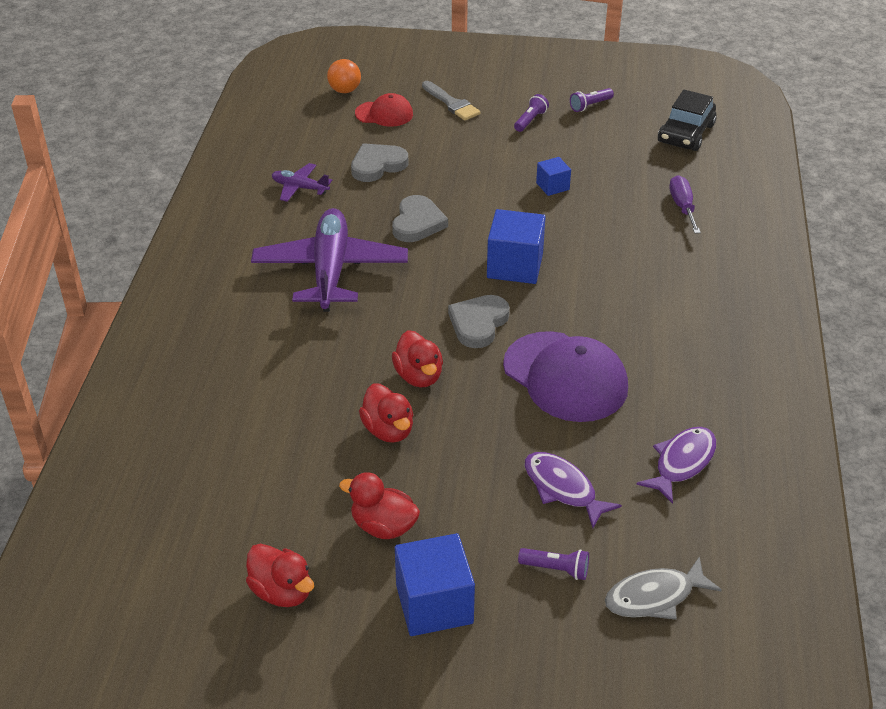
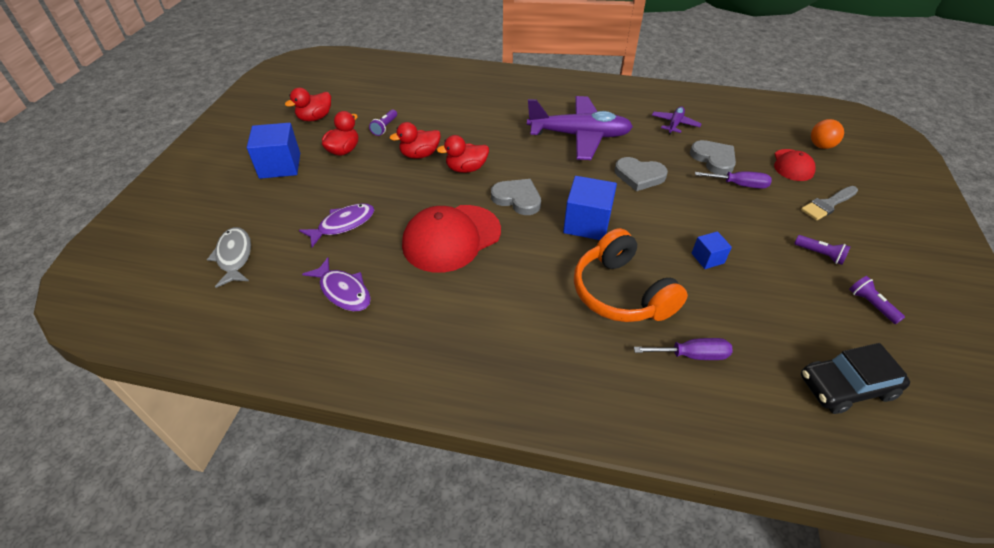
camera: 95 degrees right, 5 degrees up
purple cap [503,331,628,422] -> red cap [402,205,501,273]
purple flashlight [518,548,589,580] -> purple flashlight moved to [369,109,397,136]
black car [658,90,717,151] -> black car turned 45 degrees counterclockwise [801,343,910,414]
none -> orange headphones [574,228,688,322]
none -> purple screwdriver [695,171,772,189]

